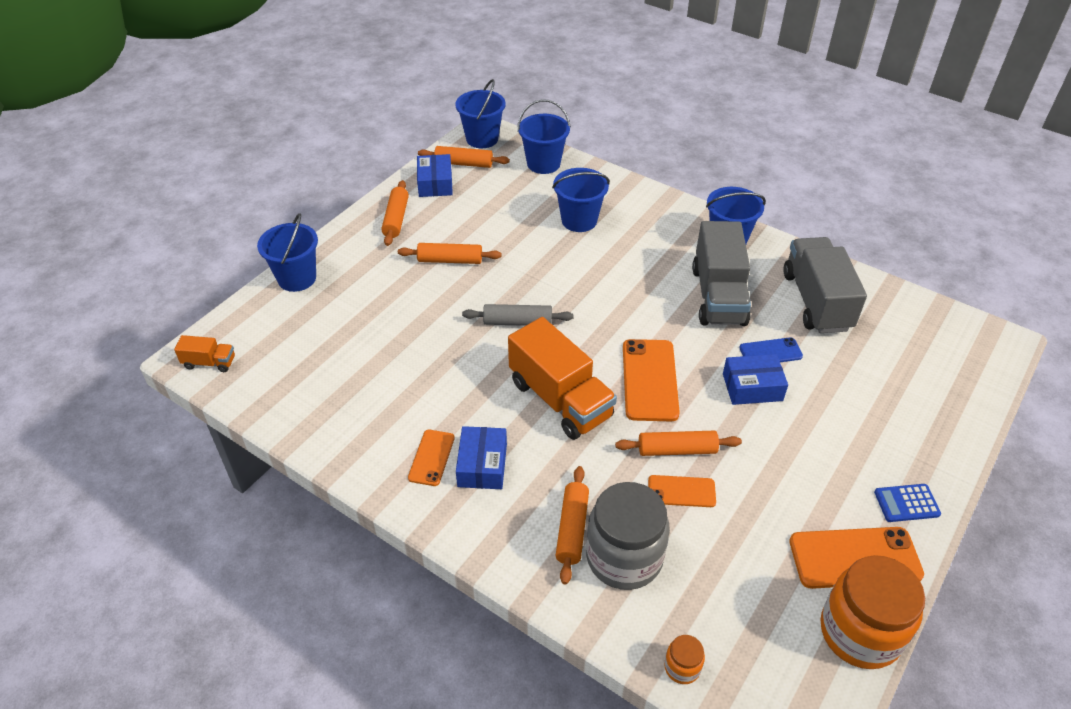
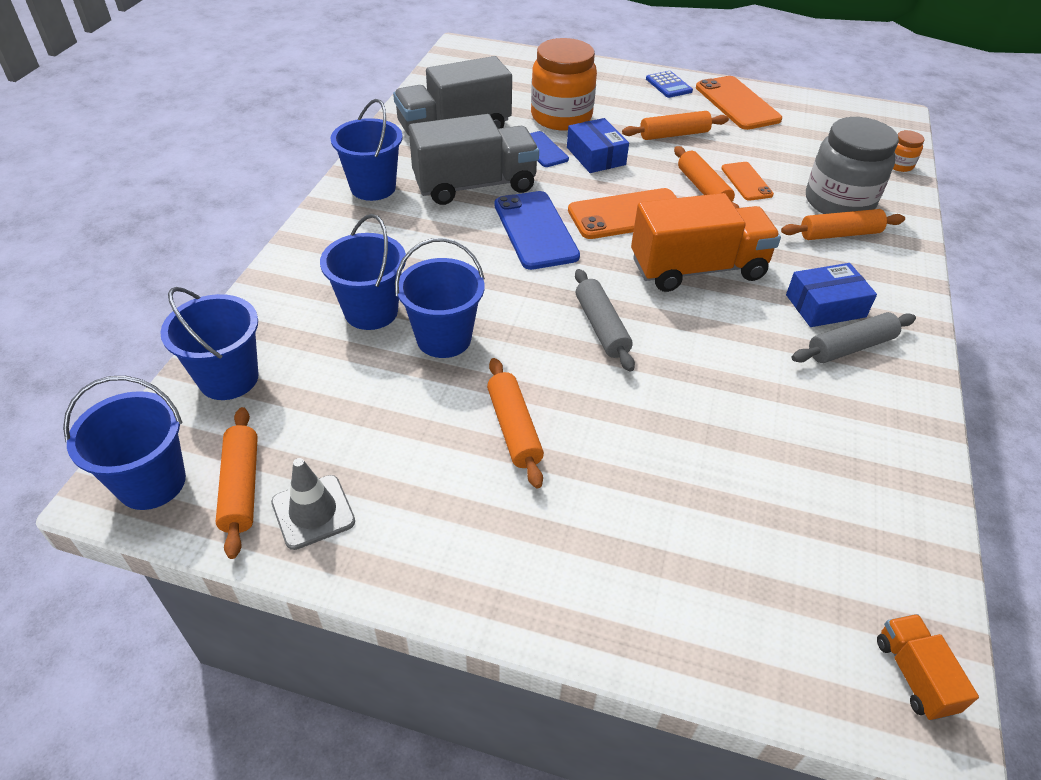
camera: 110 degrees left, 0 degrees up
blue bucket [257,213,318,292] -> blue bucket moved to [395,238,485,358]
orange rolling pin [381,180,409,246] -> orange rolling pin moved to [622,111,729,140]
orange phone [408,430,455,486] -> grey rolling pin [792,312,916,363]
blue box [417,154,453,197] -> grey traffic cone [271,458,355,550]
orange truck [508,317,617,440] -> orange truck turned 45 degrees clockwise [631,193,781,292]
orange jar [821,555,925,669] -> orange jar moved to [531,38,597,131]
none -> blue phone [494,191,580,270]

